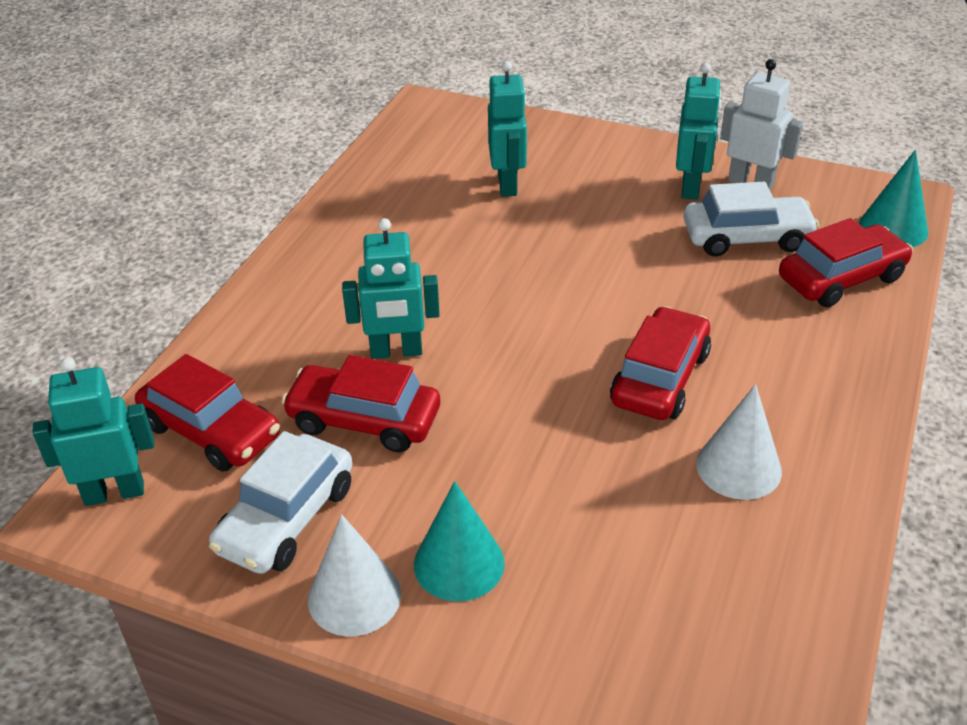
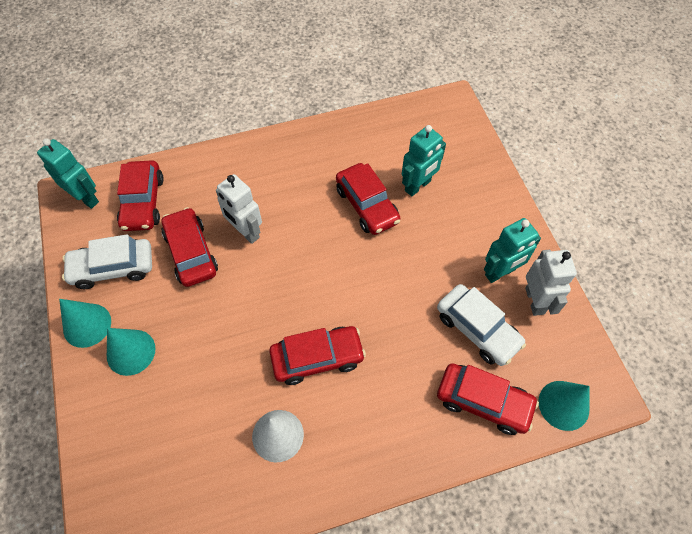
camera: 50 degrees right, 20 degrees up
white cone [308,514,401,636] -> turquoise cone [59,299,111,348]
turquoise robot [342,218,440,359] -> white robot [216,174,262,244]
none -> red car [336,163,400,235]

